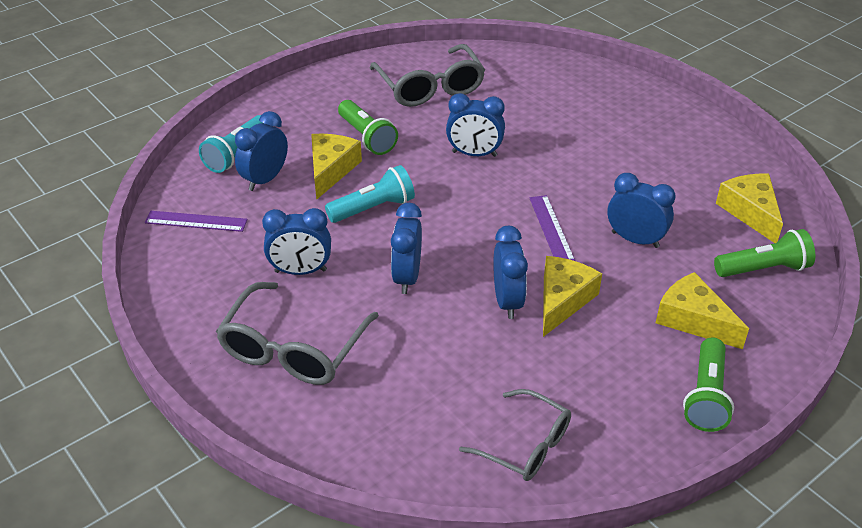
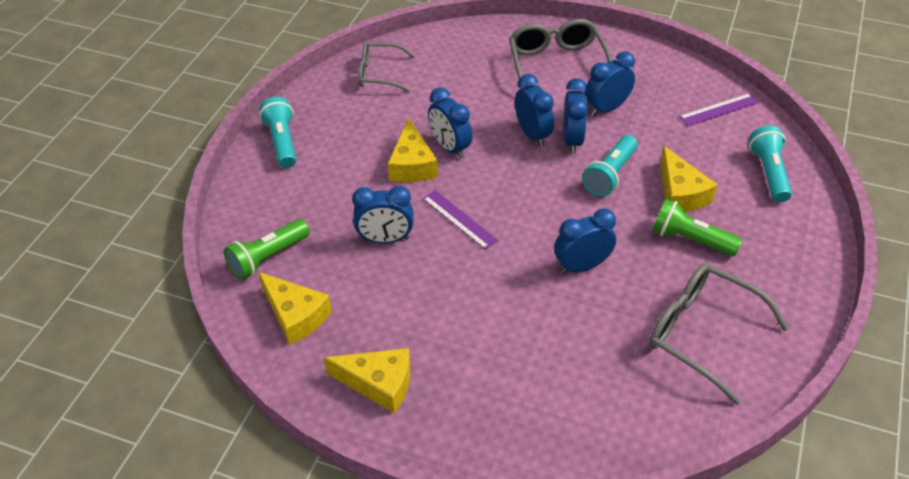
camera: 150 degrees right, 5 degrees up
blue clock [235,111,288,191] -> blue clock moved to [564,78,588,154]
yellow cheese [656,272,749,349] -> yellow cheese moved to [324,348,410,414]
green flashlight [683,337,734,432] -> turquoise flashlight [259,97,296,168]

